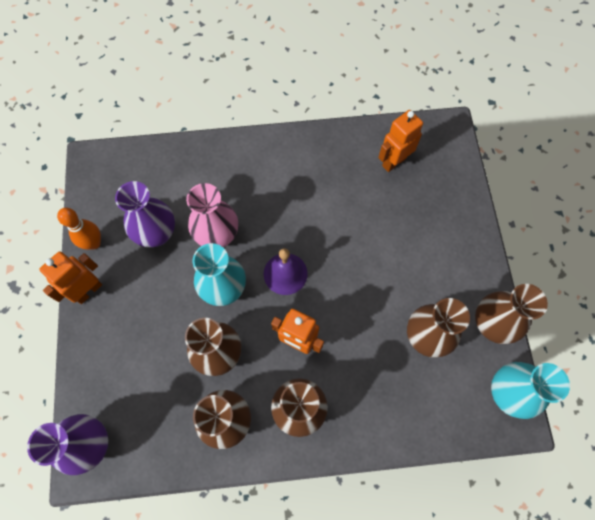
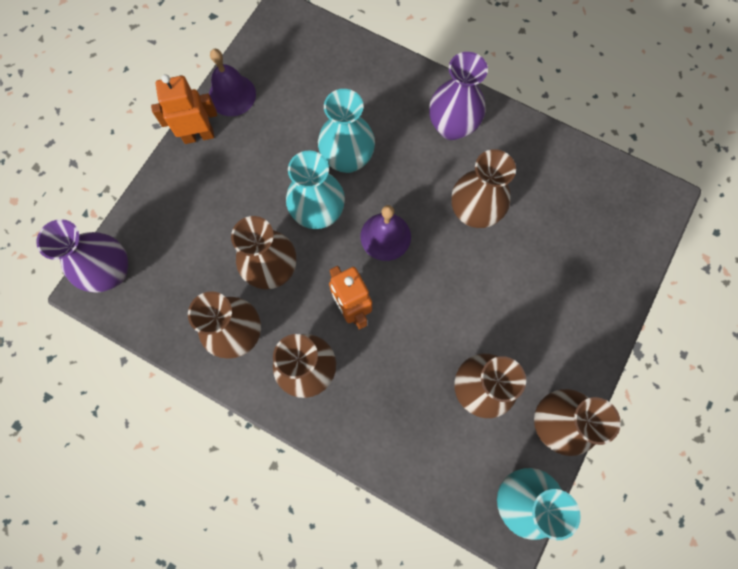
camera: 35 degrees right, 5 degrees up
orange bowling pin [57,208,101,250] -> purple bell [209,49,256,116]
purple vase [115,181,175,247] -> purple vase moved to [429,52,488,140]
pink vase [186,183,238,247] -> turquoise vase [318,89,375,173]
orange robot [378,110,423,172] -> none
none -> brown vase [451,149,516,228]

